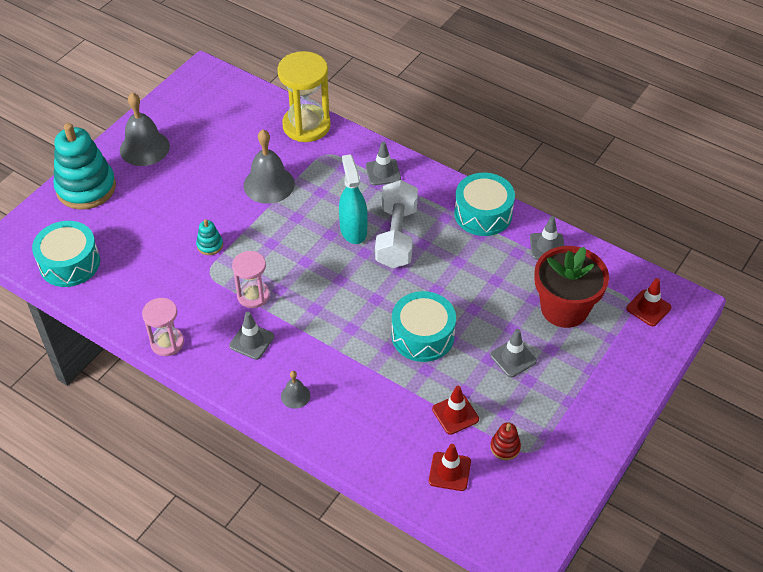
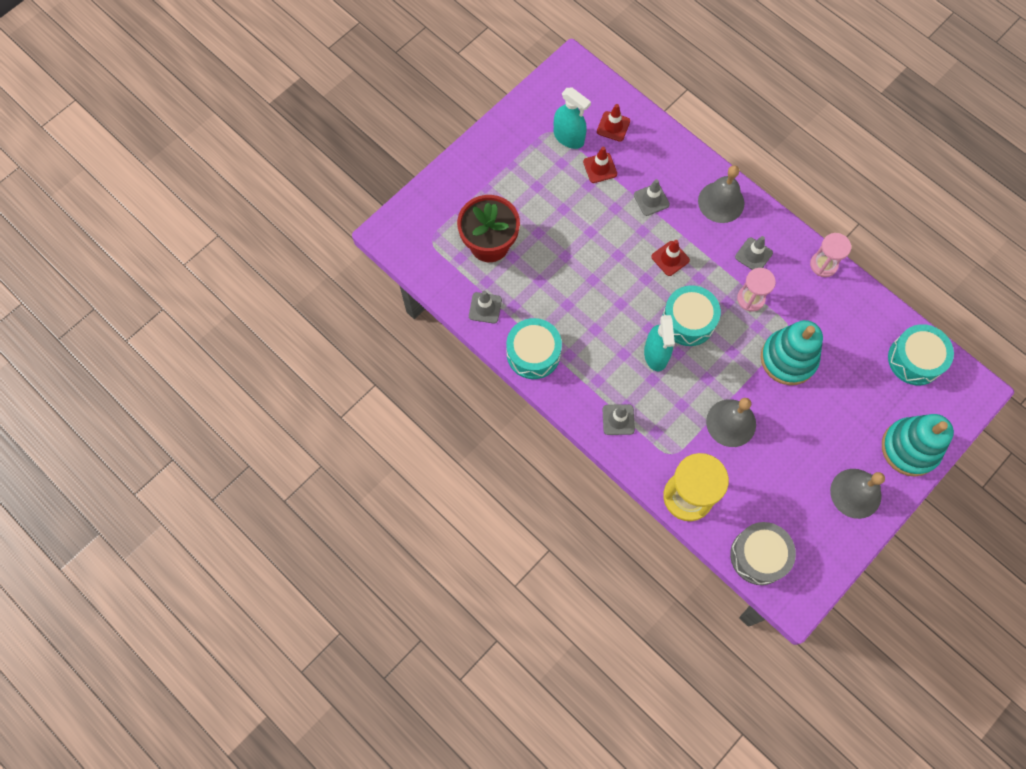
camera: 170 degrees left, 20 degrees up
turquoise stacking toy [196,219,223,255] -> turquoise stacking toy [761,320,823,385], size x2.36
grey bell [281,371,310,409] -> grey bell [698,165,744,223], size x2.00
white dumbbell [375,180,418,268] -> none
turquoise drum [391,291,456,362] -> turquoise drum moved to [662,285,721,346]
grey traffic cone [490,329,537,377] -> grey traffic cone moved to [634,179,670,216]
red stacking toy [490,422,521,460] -> turquoise spray bottle [554,88,591,149]
red traffic cone [626,278,671,326] -> red traffic cone moved to [651,240,690,276]
none -> grey drum [730,522,796,585]

